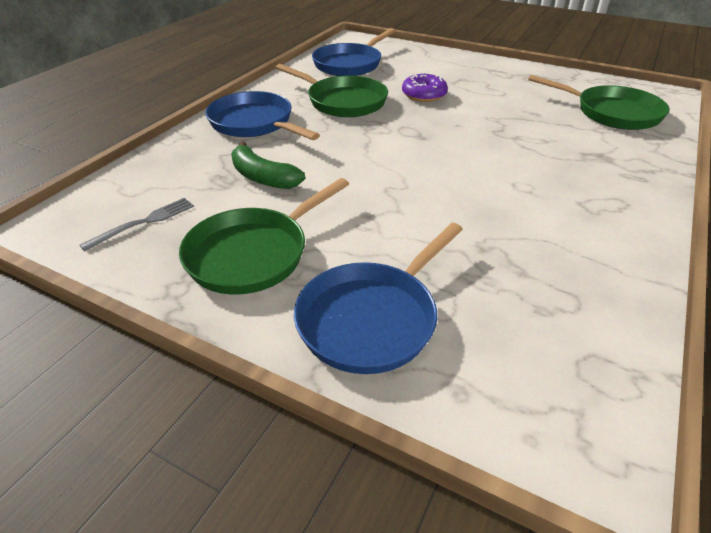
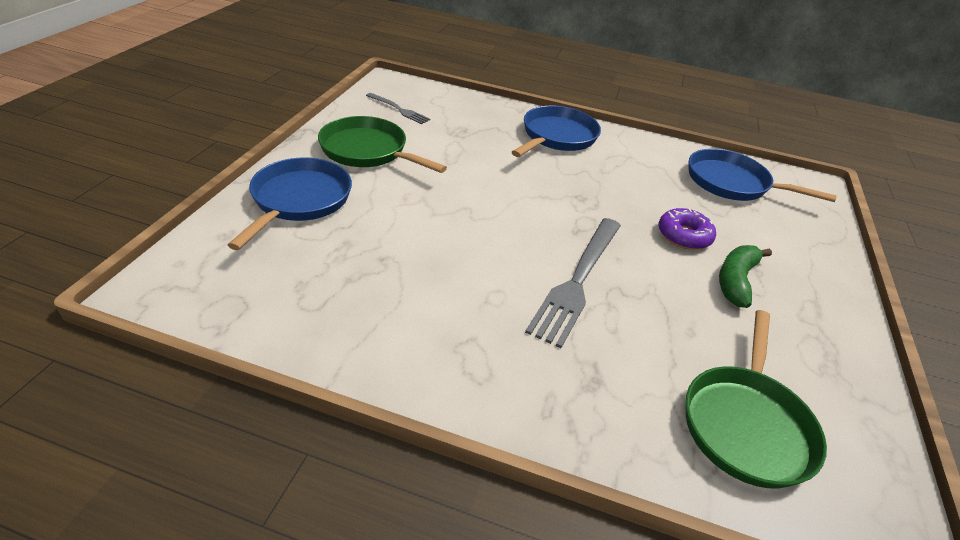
camera: 75 degrees right, 0 degrees up
green banana [231,141,305,189] -> green banana moved to [719,245,772,308]
green pan [276,64,388,117] -> none
blue pan [294,223,463,374] -> blue pan turned 75 degrees clockwise [228,158,352,250]
none -> grey fork [525,218,621,348]

